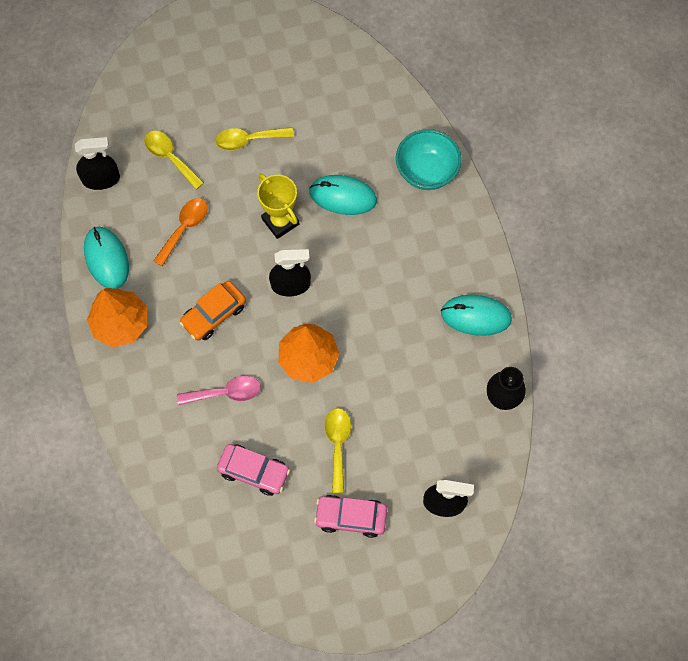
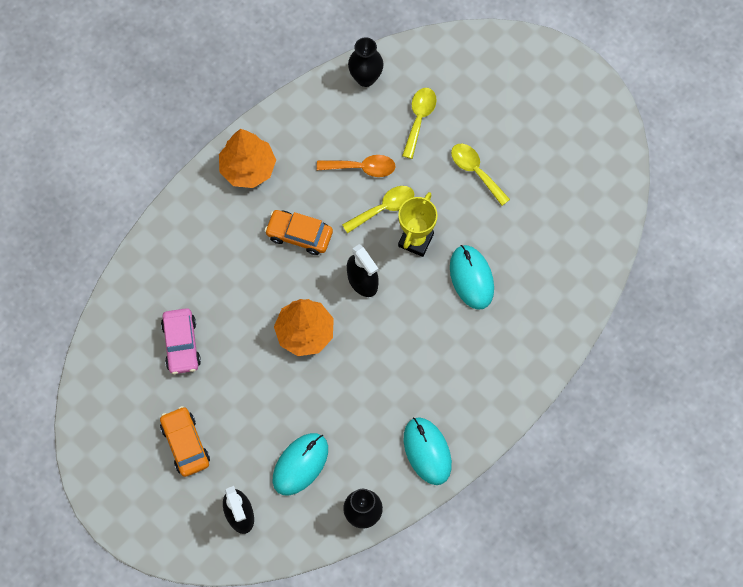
camera: 60 degrees right, 0 degrees up
black spray bottle [75,137,120,190] -> black vase [348,37,383,87]
turquoise mouse [84,227,129,289] -> turquoise mouse moved to [273,433,328,495]
pink spoon [177,376,261,405] -> none
pink car [314,495,387,538] -> orange car [160,406,210,477]
yellow spoon [325,408,351,493] -> yellow spoon moved to [342,186,414,234]
turquoise bowl [396,129,462,190] -> none

